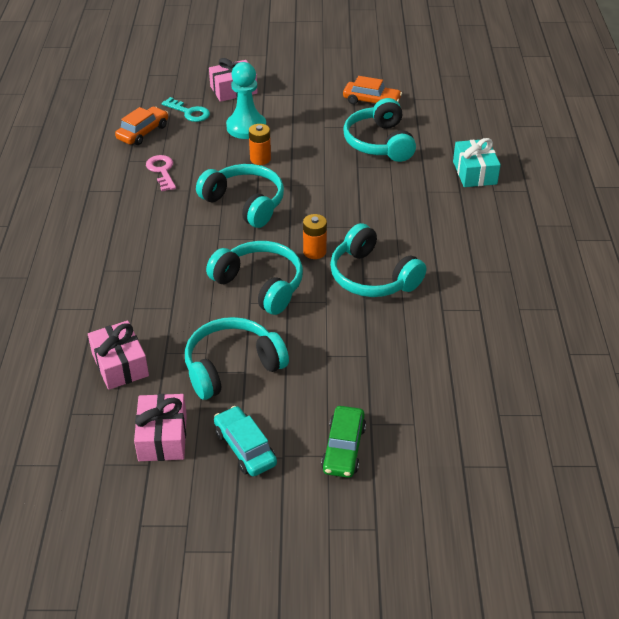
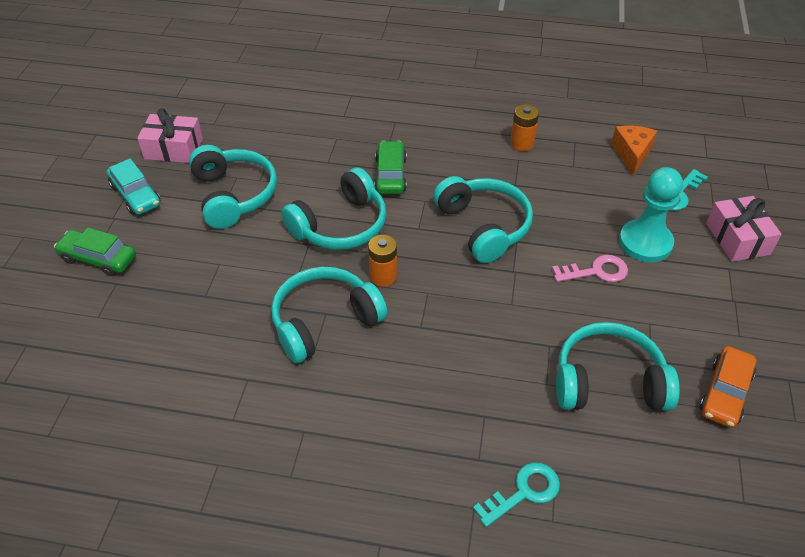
camera: 100 degrees right, 5 degrees up
pink gift [88,321,149,390] -> none
orange car [115,106,168,145] -> orange cheese [611,126,657,176]
pink key [146,155,176,191] -> pink key moved to [552,255,628,282]
turquoise headphones [196,164,284,228] -> turquoise headphones turned 75 degrees counterclockwise [433,176,533,263]
turquoise car [214,406,277,476] -> turquoise car turned 75 degrees clockwise [107,159,161,215]
orange battery [249,124,271,165] -> orange battery moved to [510,104,539,151]
turquoise gift [453,138,501,187] -> turquoise key [473,462,560,527]
none -> green car [374,141,407,194]

